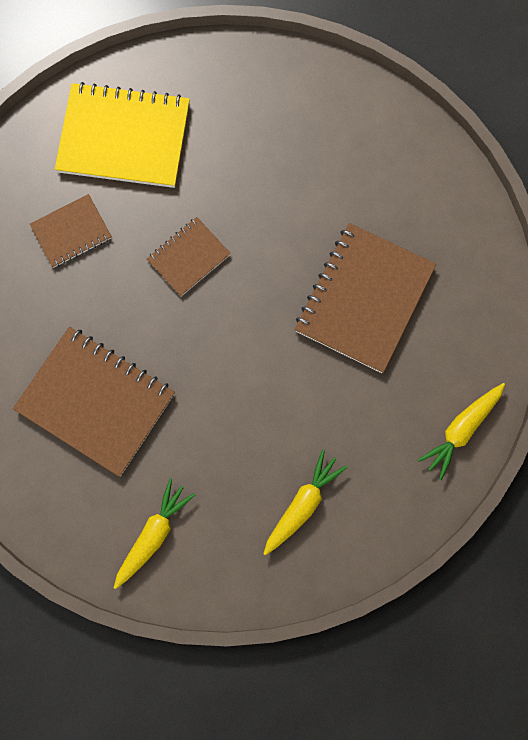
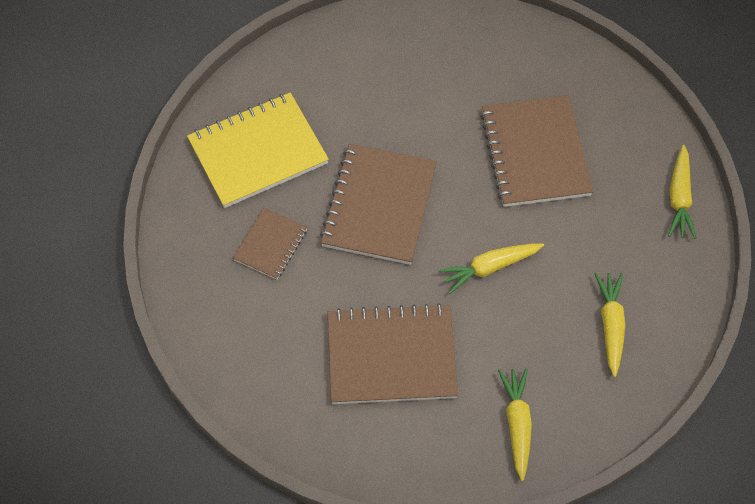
camera: 35 degrees left, 15 degrees down
brown notebook [147,217,231,296] -> brown notebook [320,144,437,265], size x1.85
none -> yellow carrot [438,243,544,294]

